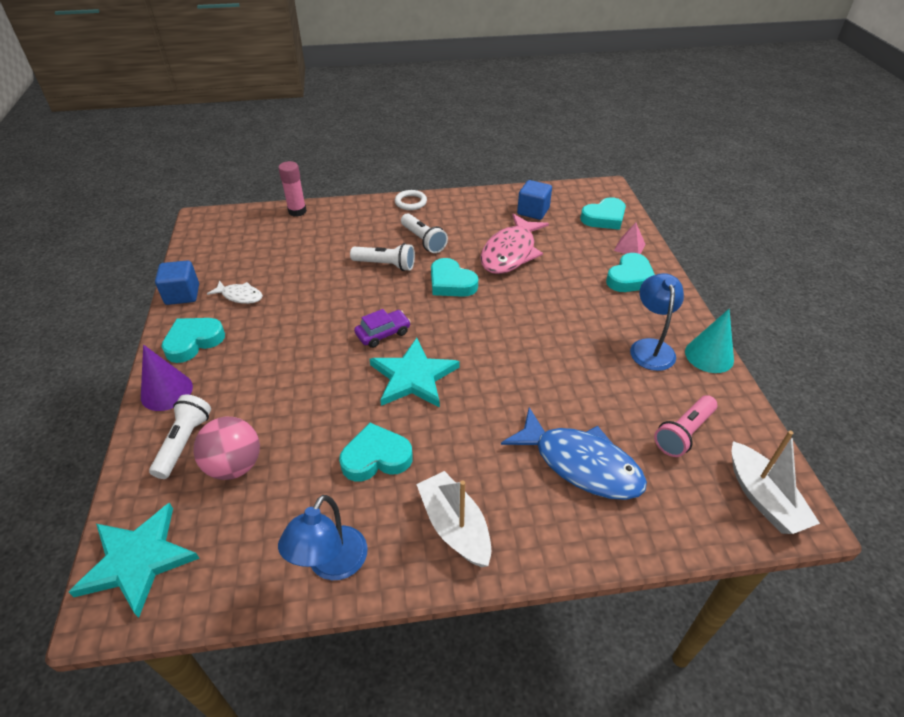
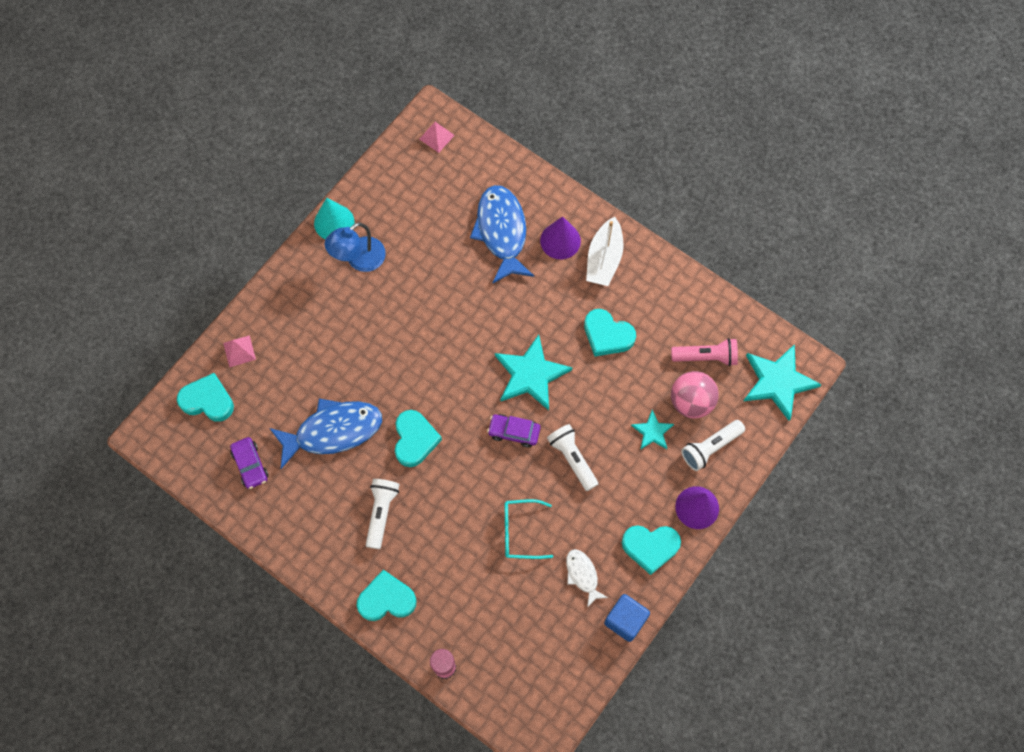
camera: 135 degrees left, 25 degrees up
blue lamp [278,495,367,580] -> none
white flashlight [350,243,415,271] -> white flashlight moved to [547,424,598,491]
white ring [395,190,427,210] -> none
pink fish [480,213,549,274] -> blue fish [269,399,382,469]
blue cube [517,180,552,220] -> purple car [230,437,268,489]
turquoise heart [606,253,655,292] -> turquoise heart moved to [356,570,417,621]
pink flashlight [654,395,717,457] -> pink flashlight moved to [671,338,738,366]
white boat [732,431,820,534] -> pink pyramid [419,122,455,153]
none -> turquoise glasses [504,499,553,559]
none -> purple cone [540,216,581,259]
none -> turquoise star [631,410,674,450]

